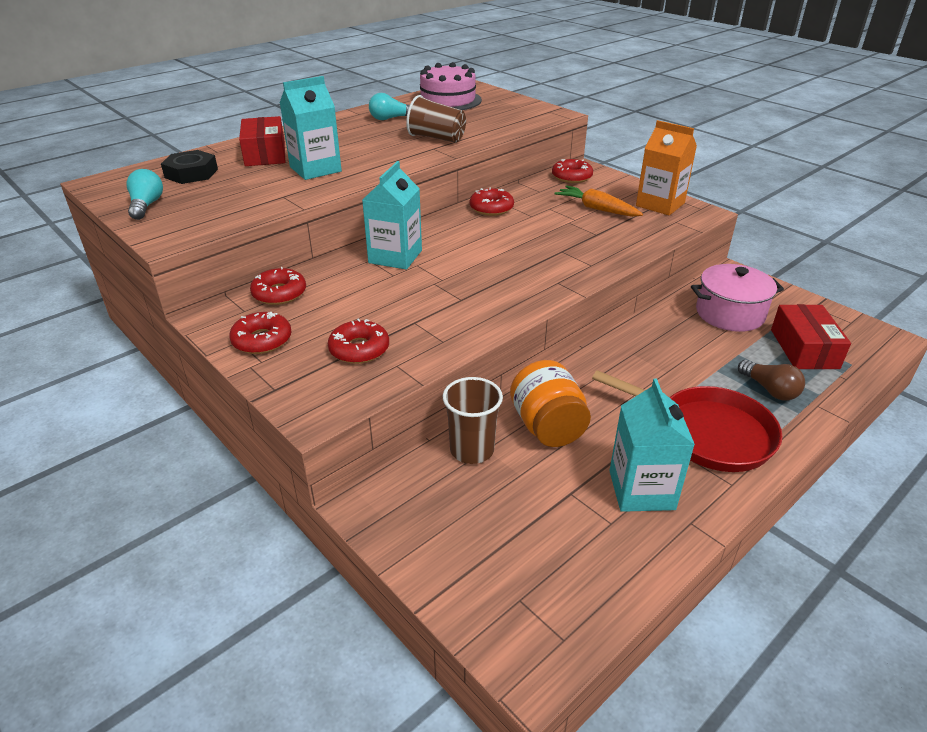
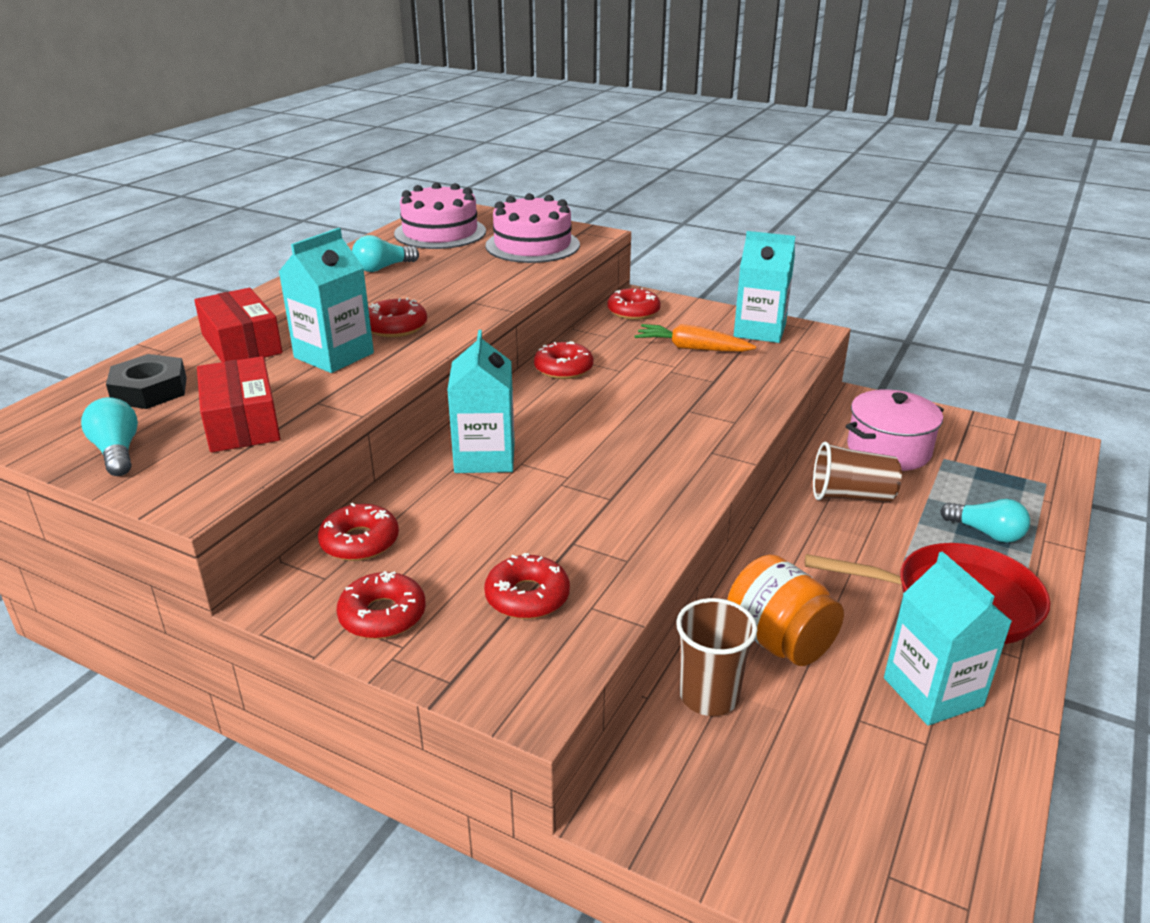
camera: 20 degrees left, 5 degrees down
brown cup [406,95,466,143] -> brown cup moved to [813,442,902,503]
orange carton [636,120,697,215] -> turquoise carton [734,231,795,343]
brown light bulb [738,360,805,401] -> turquoise light bulb [940,499,1030,543]
red box [771,304,851,369] -> red box moved to [197,356,280,452]
none -> red donut [368,298,427,337]
none -> pink cake [486,193,580,263]

